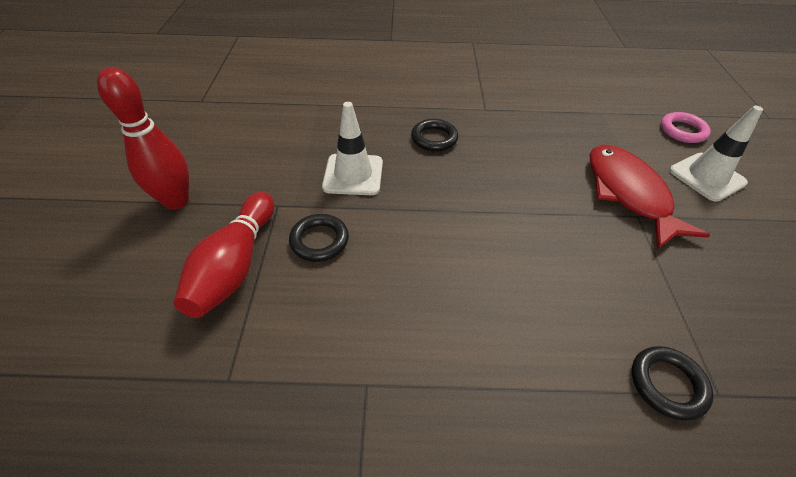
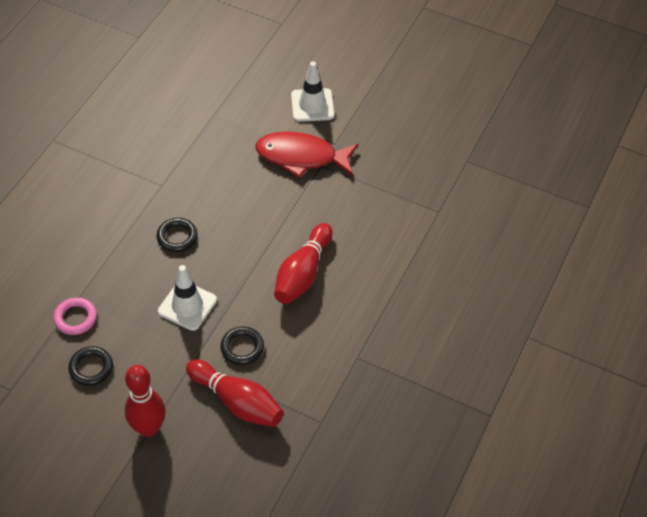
camera: 65 degrees left, 5 degrees up
black ring [632,346,714,420] -> black ring moved to [68,346,113,386]
pink ring [661,112,711,143] -> pink ring moved to [53,297,97,335]
none -> red bowling pin [274,223,333,304]

